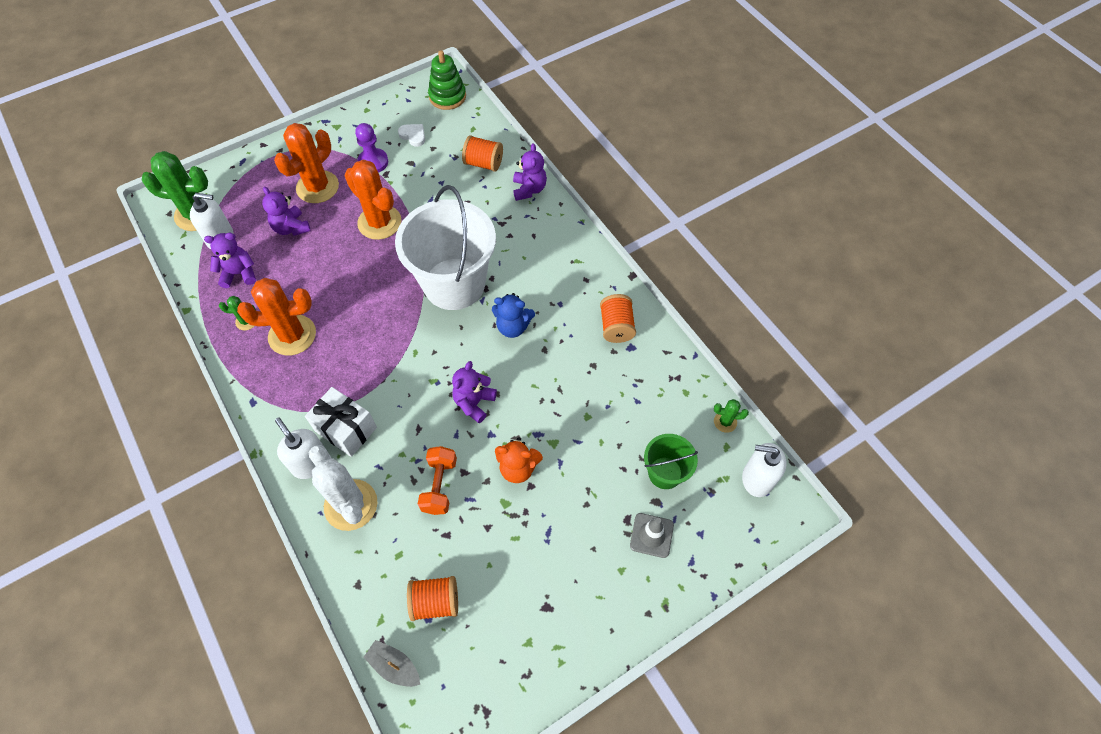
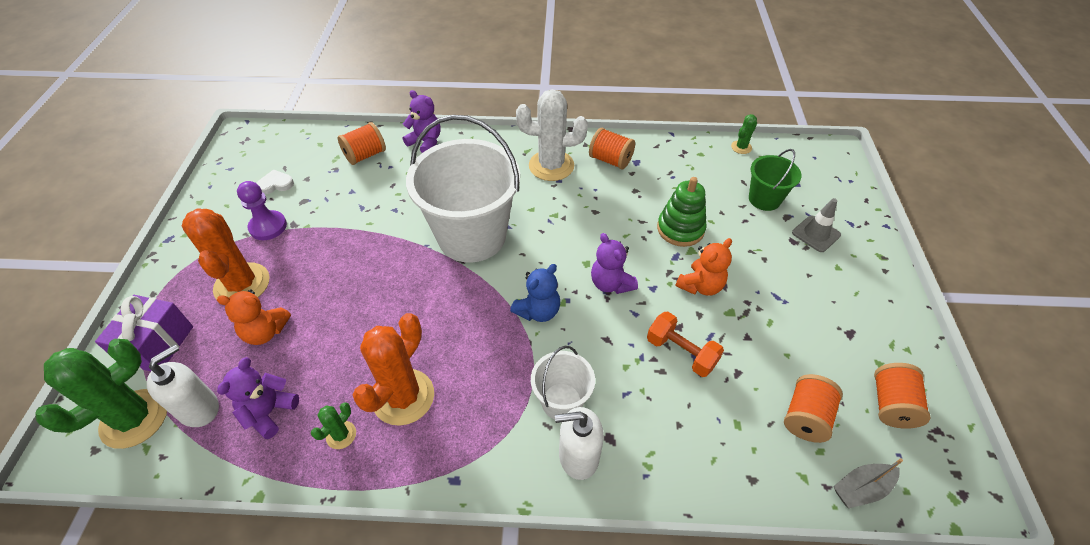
camera: 55 degrees left, 10 degrees down
purple teddy bear [262,187,311,236] -> orange teddy bear [217,289,291,345]
white gift [305,387,377,457] -> white bucket [531,346,595,419]
white cactus [309,445,377,531] -> white cactus moved to [516,89,588,181]
orange cactus [344,160,401,240] -> none
green stacking toy [428,50,466,110] -> green stacking toy moved to [657,177,707,247]
blue teddy bear [492,293,535,338] -> blue teddy bear moved to [510,264,560,322]
white soap dispenser [742,443,786,497] -> none
none -> purple gift [95,295,193,371]
none -> orange spool [874,363,930,429]

